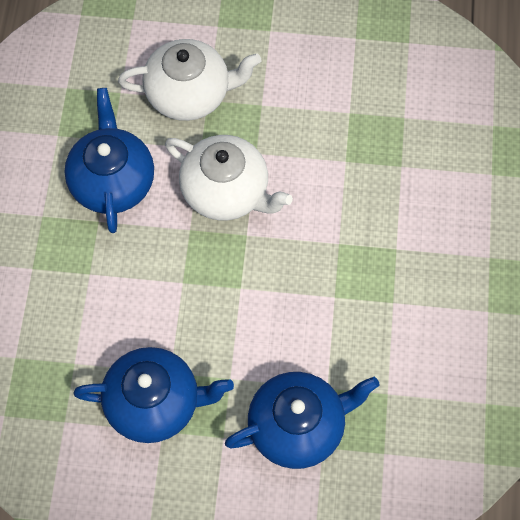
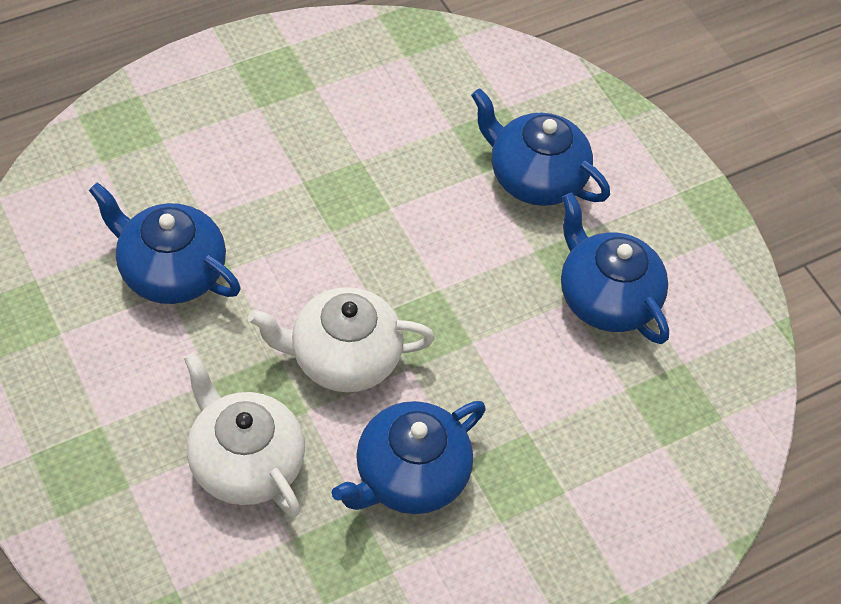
camera: 130 degrees left, 10 degrees down
white teapot [165,135,293,220] -> white teapot turned 90 degrees counterclockwise [248,287,435,392]
none -> blue teapot [89,182,241,304]

